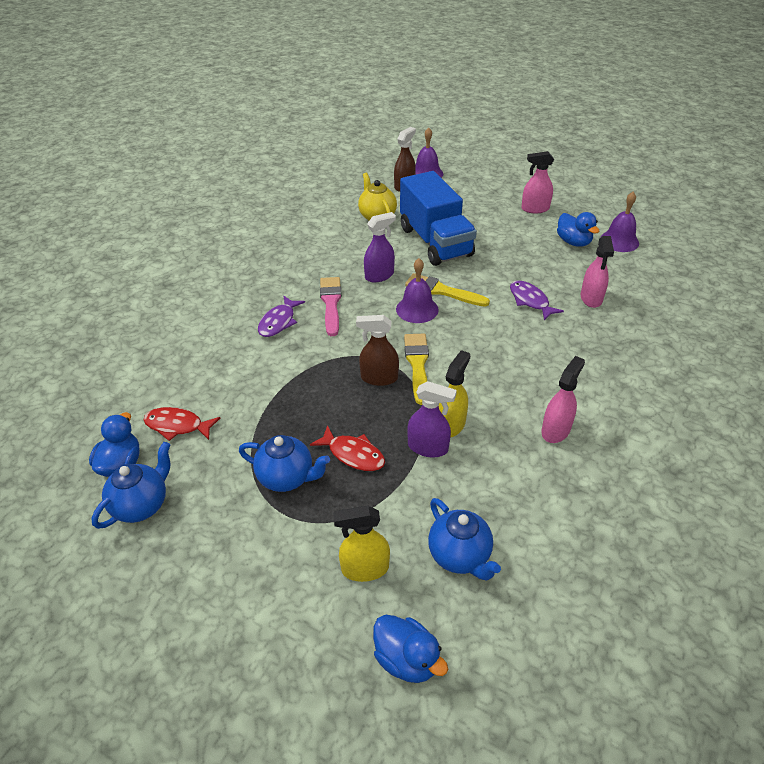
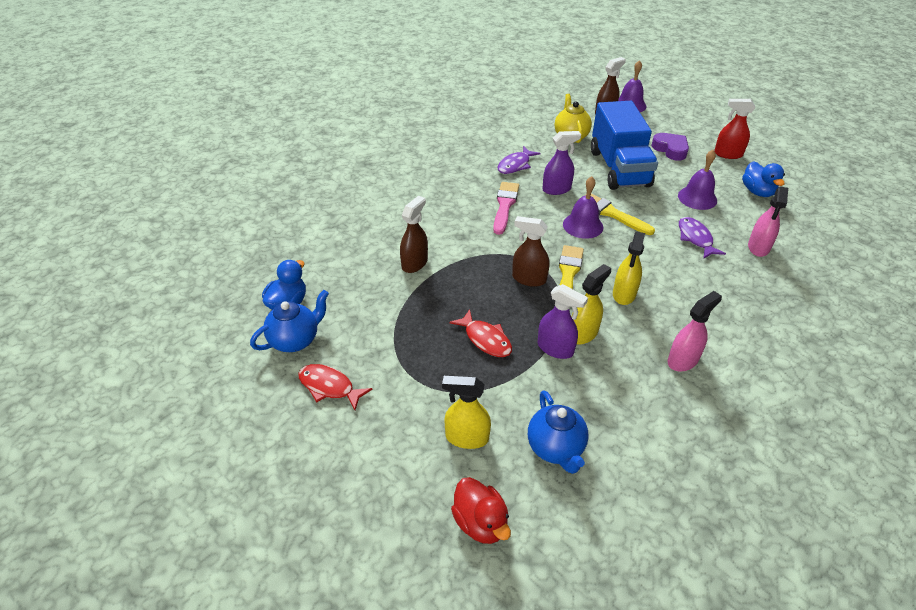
camera: 15 degrees right, 0 degrees up
red fish [143,407,220,441] -> red fish moved to [298,364,373,410]
blue teapot [239,435,330,492] -> none
purple fish [258,295,305,337] -> purple fish moved to [497,146,540,174]
blue duck [373,615,448,683] -> red duck [451,477,511,544]
pink spray bottle [521,151,554,213] -> red spray bottle [714,99,755,159]
purple bell [600,192,639,252] -> purple bell moved to [678,150,717,210]
none -> brown spray bottle [400,196,428,273]
none -> yellow spray bottle [613,232,645,305]
none -> purple heart [651,133,689,161]

